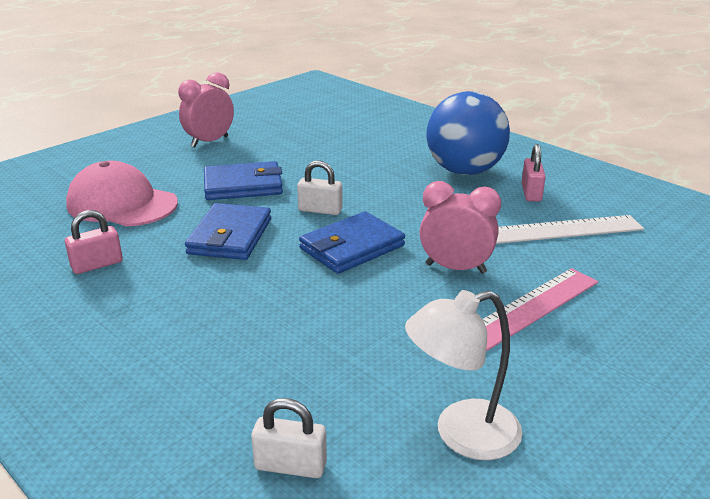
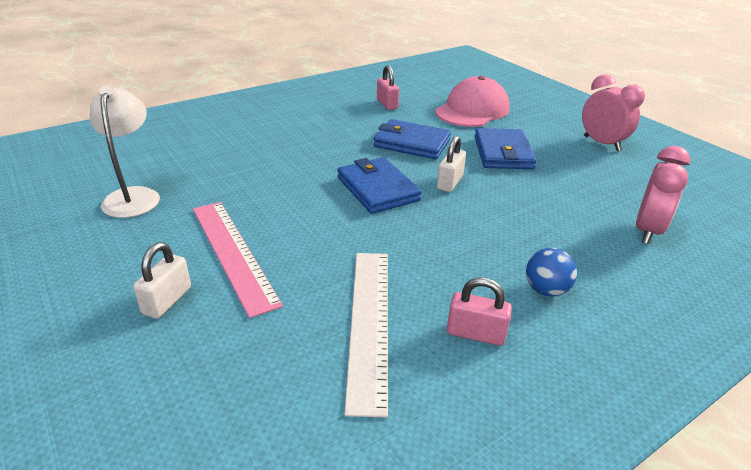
camera: 100 degrees right, 5 degrees up
white padlock [251,398,327,478] -> white padlock moved to [133,242,191,319]
pink clock [420,181,501,274] -> pink clock moved to [636,146,690,244]
blue ball [426,91,510,175] -> blue ball [526,248,577,297], size x0.44

